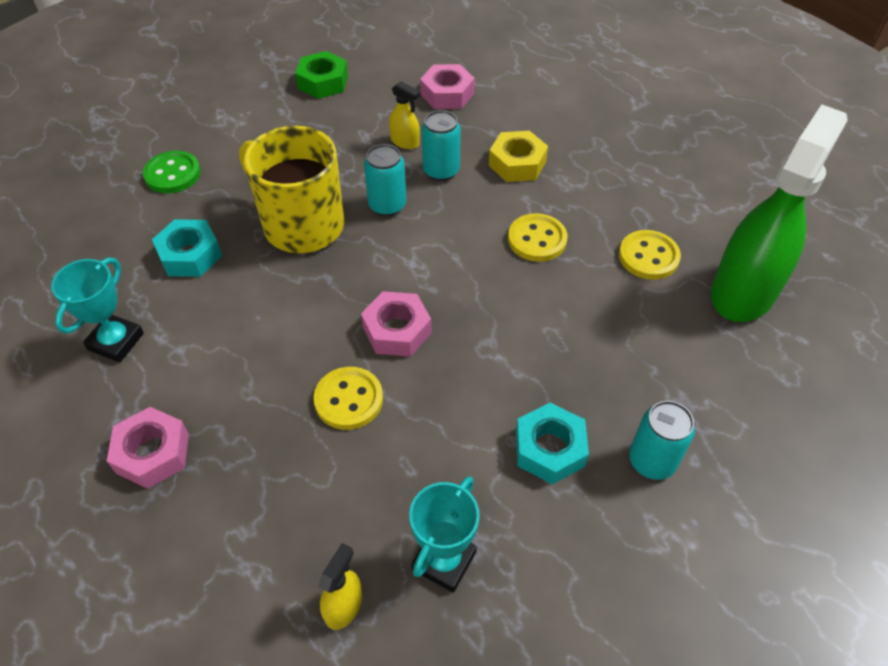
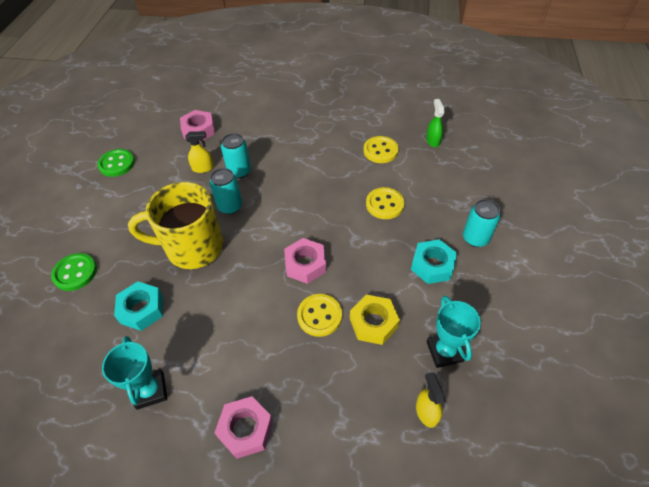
camera: 40 degrees left, 0 degrees up
green nut [295,51,348,99] -> green button [97,149,135,177]
yellow nut [489,131,548,182] -> yellow nut moved to [350,295,400,345]
yellow button [508,213,567,262] -> yellow button moved to [366,187,405,219]
green spray bottle [711,105,848,322] -> green spray bottle [426,99,445,147], size x0.40

